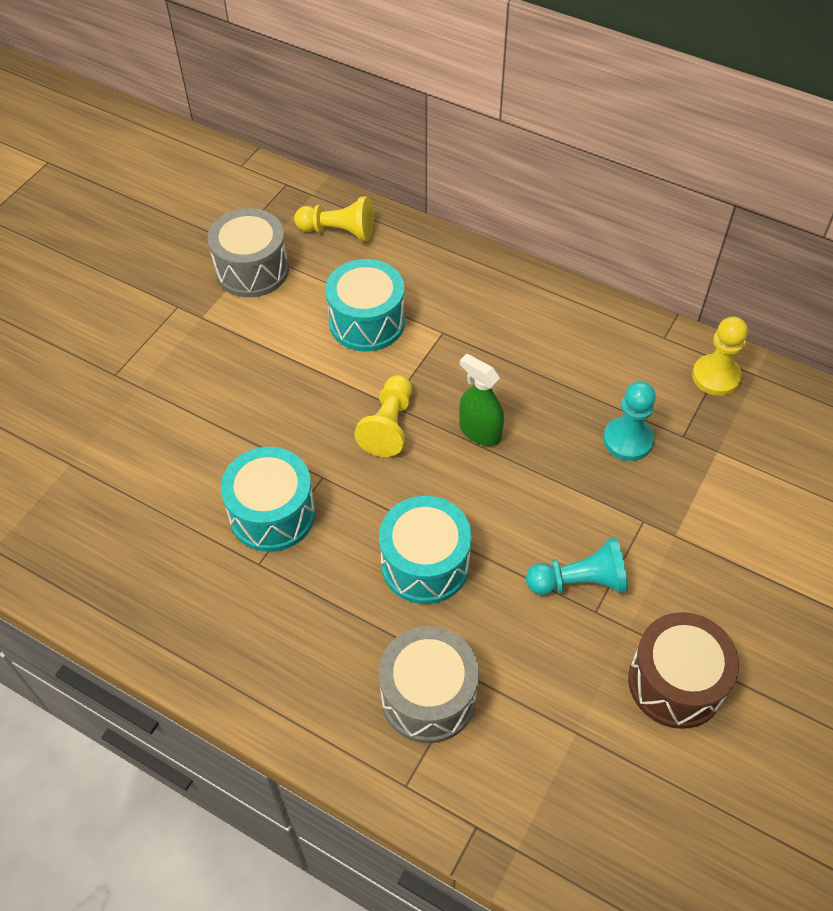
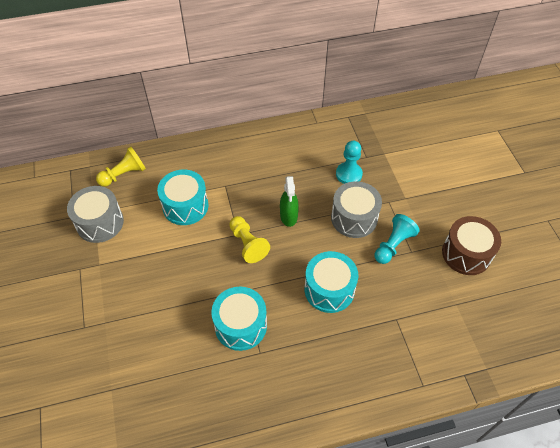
camera: 45 degrees left, 0 degrees up
grey drum [379,626,479,743] -> grey drum moved to [331,181,382,238]
green spray bottle [459,353,504,446] -> green spray bottle turned 90 degrees counterclockwise [280,176,299,227]
yellow pawn [692,317,748,396] -> none

